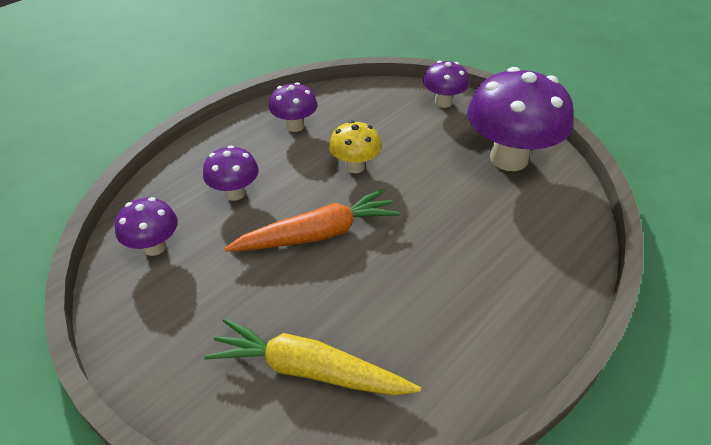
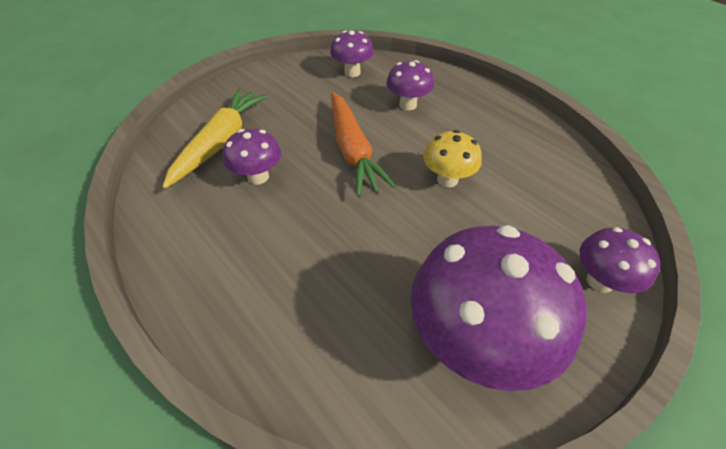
camera: 95 degrees right, 5 degrees up
purple mushroom [269,82,317,132] -> purple mushroom moved to [223,129,281,185]

